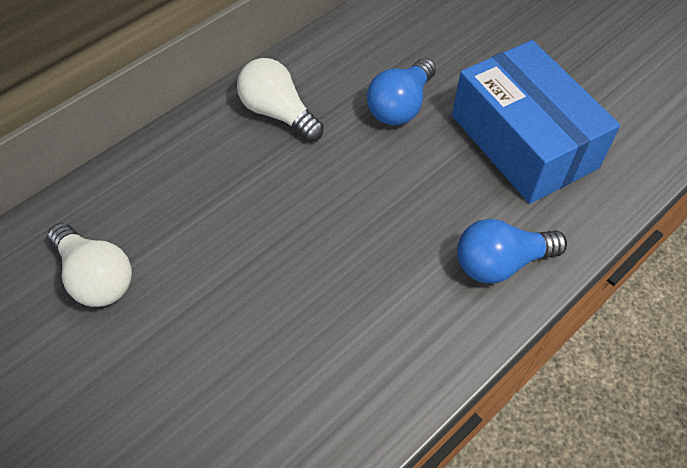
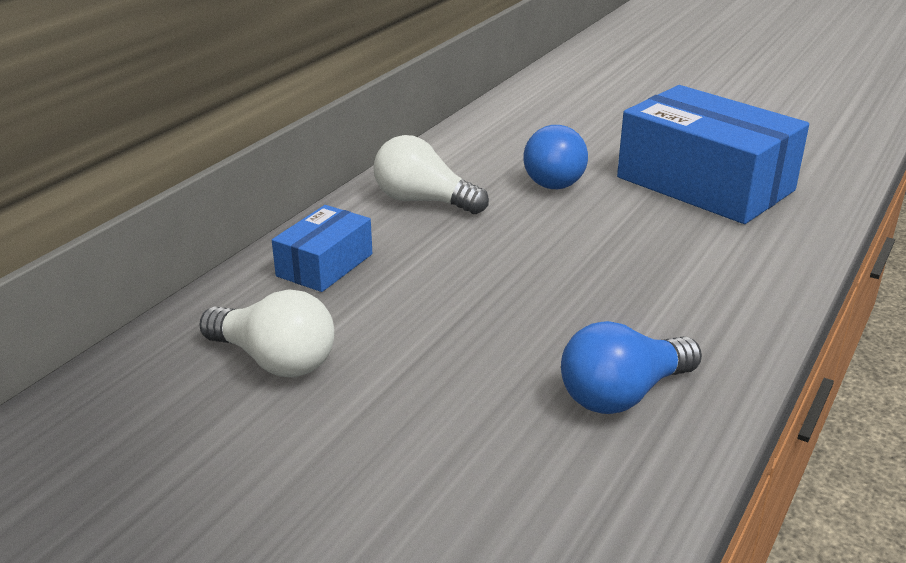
camera: 15 degrees left, 25 degrees down
blue light bulb [457,219,567,284] -> blue light bulb moved to [561,321,702,414]
none -> blue box [272,205,372,292]

